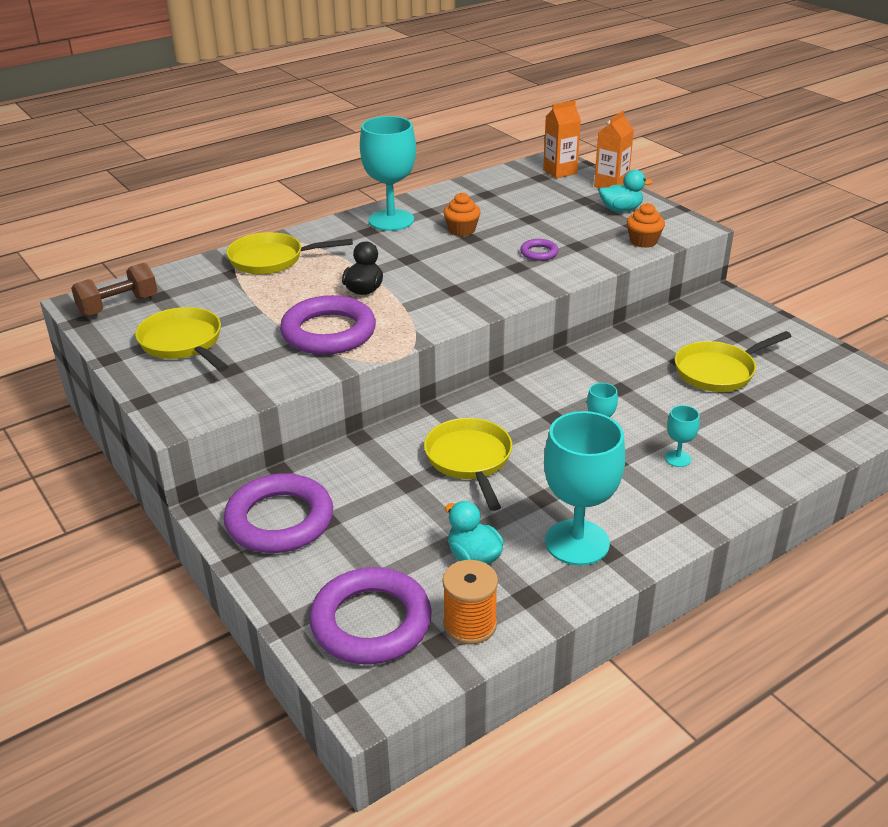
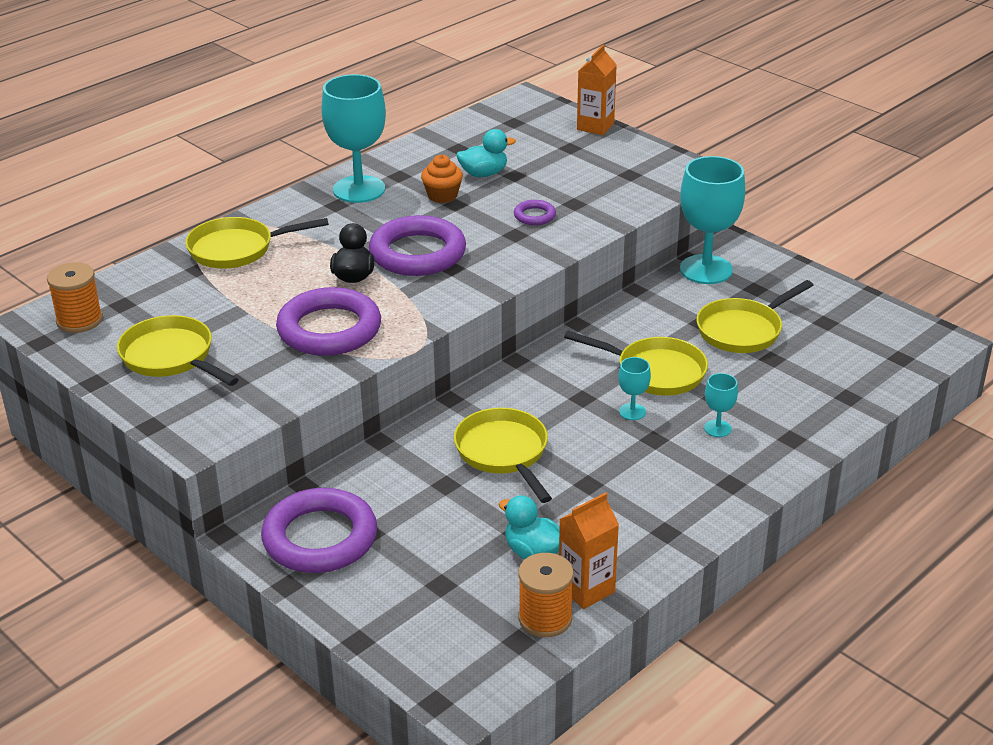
camera: 10 degrees left, 0 degrees up
brown dumbbell [71,263,157,317] -> orange spool [47,262,103,333]
purple ring [309,567,432,664] -> purple ring moved to [369,215,466,276]
orange carton [543,100,581,178] -> orange carton moved to [559,492,619,609]
turquoise goblet [544,411,625,566] -> turquoise goblet moved to [680,156,745,284]
turquoise duck [599,170,653,212] -> turquoise duck moved to [456,129,516,177]
orange cupcake [627,203,665,248] -> none
none -> yellow pan [564,331,708,396]

